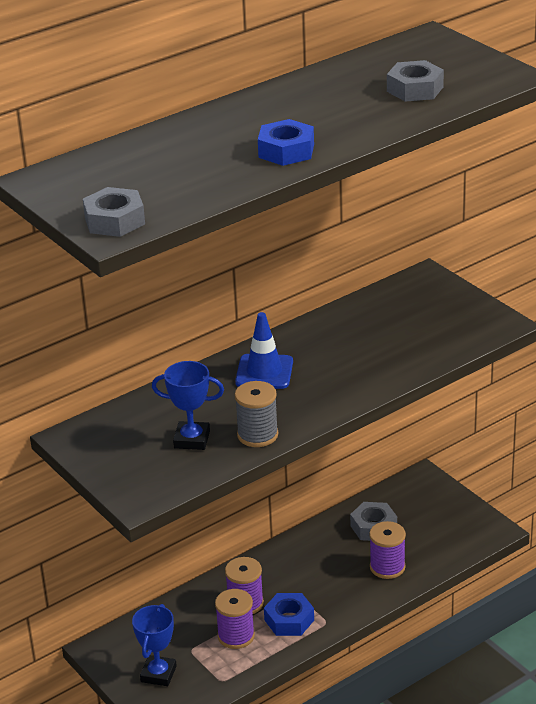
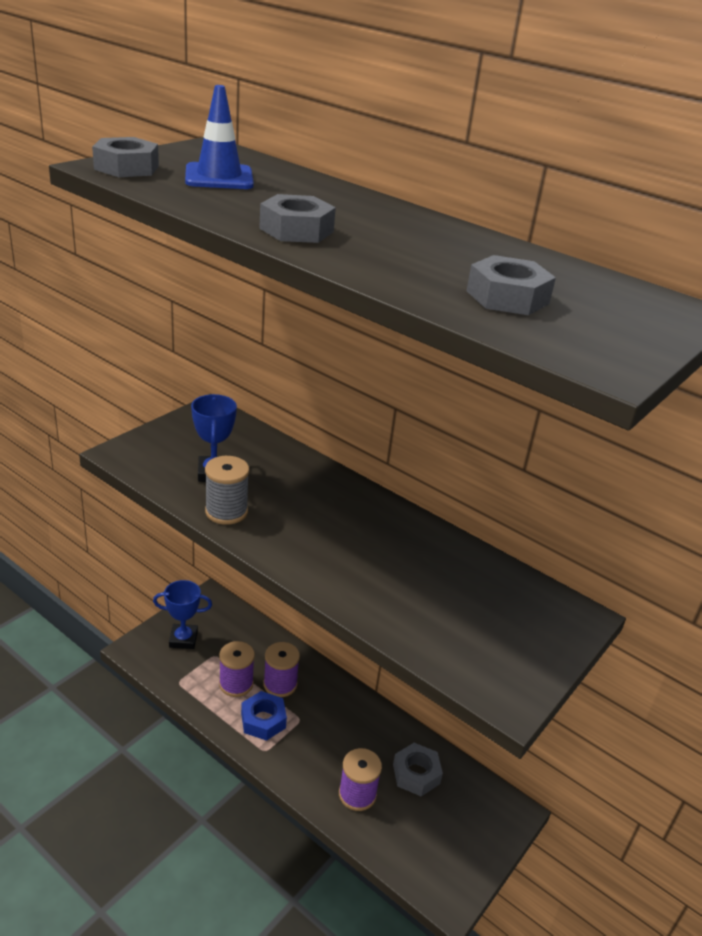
camera: 70 degrees right, 0 degrees up
blue traffic cone [235,312,293,389] -> blue traffic cone moved to [185,85,254,189]
blue nut [258,119,314,166] -> grey nut [259,194,336,243]

